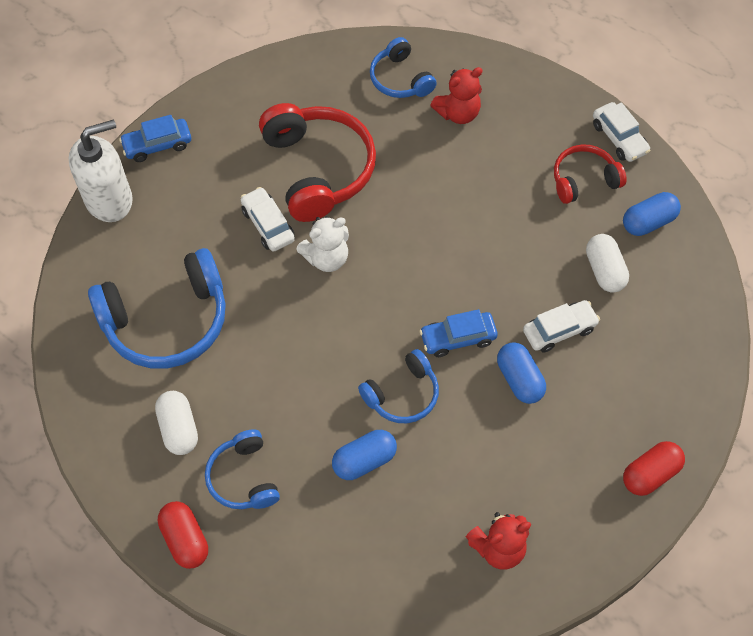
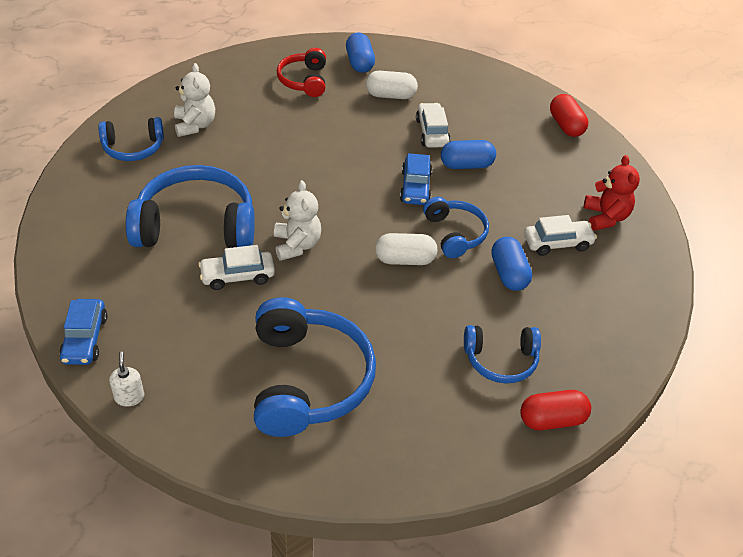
camera: 75 degrees left, 15 degrees down
white soap dispenser [69,119,133,222] -> white soap dispenser [109,351,144,407], size x0.43
white capsule [155,391,198,455] -> white capsule moved to [375,233,437,265]
red headphones [259,103,376,222] -> blue headphones [126,165,255,248]
red teddy bear [430,67,482,124] -> white teddy bear [174,63,215,137]
white car [593,102,650,162] -> white car moved to [524,215,597,256]

